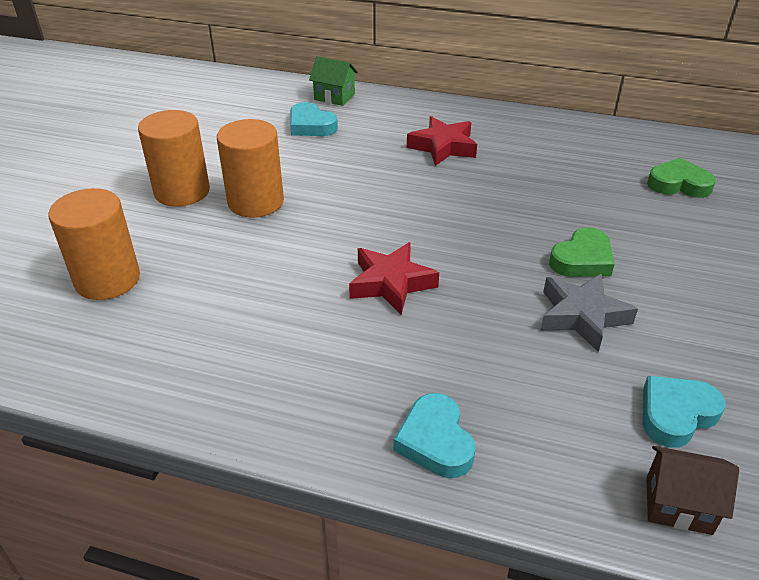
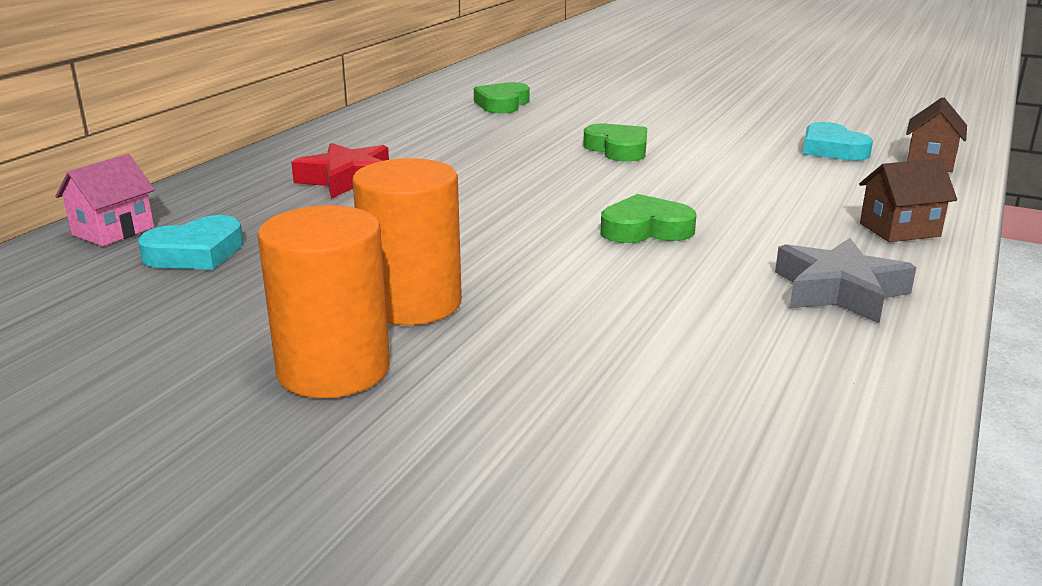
camera: 80 degrees left, 15 degrees down
orange cylinder [48,188,140,300] -> none
green house [309,56,358,106] -> pink house [55,154,155,246]
red star [349,242,439,314] -> green heart [600,194,696,243]
turquoise heart [393,393,476,478] -> brown house [859,159,957,242]
grey star [541,274,638,352] -> grey star moved to [775,238,916,323]

